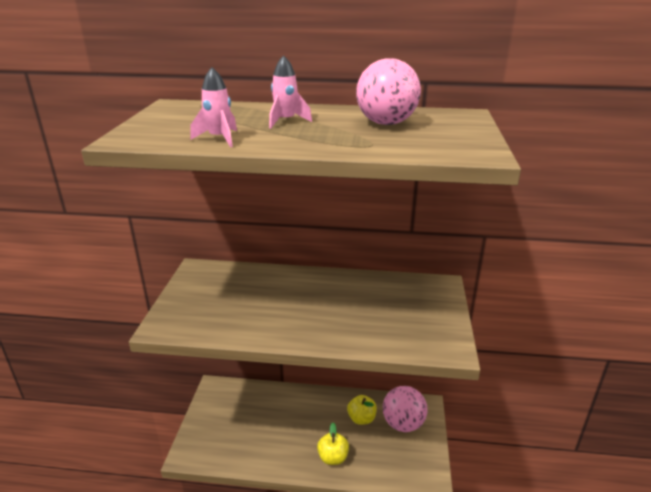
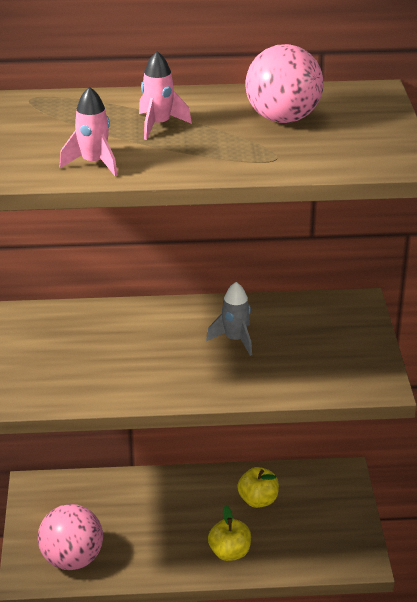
camera: 10 degrees left, 5 degrees up
pink ball [383,386,427,432] -> pink ball moved to [38,504,103,570]
none -> grey rocket [206,282,252,356]

